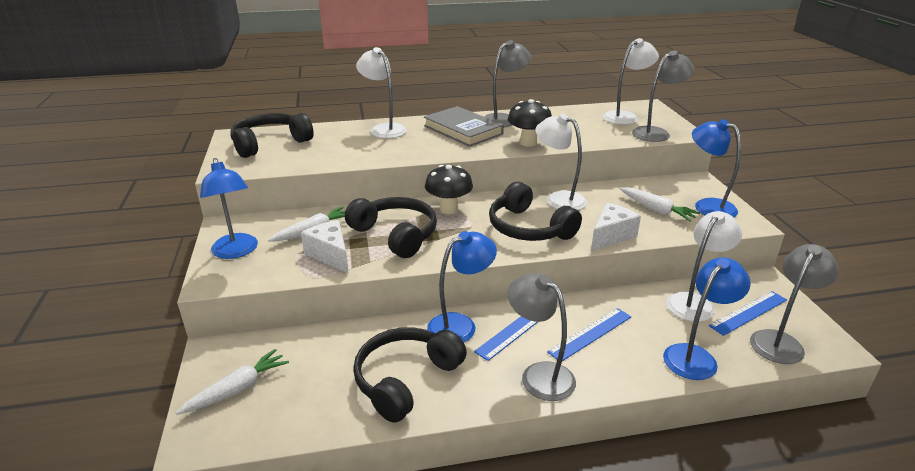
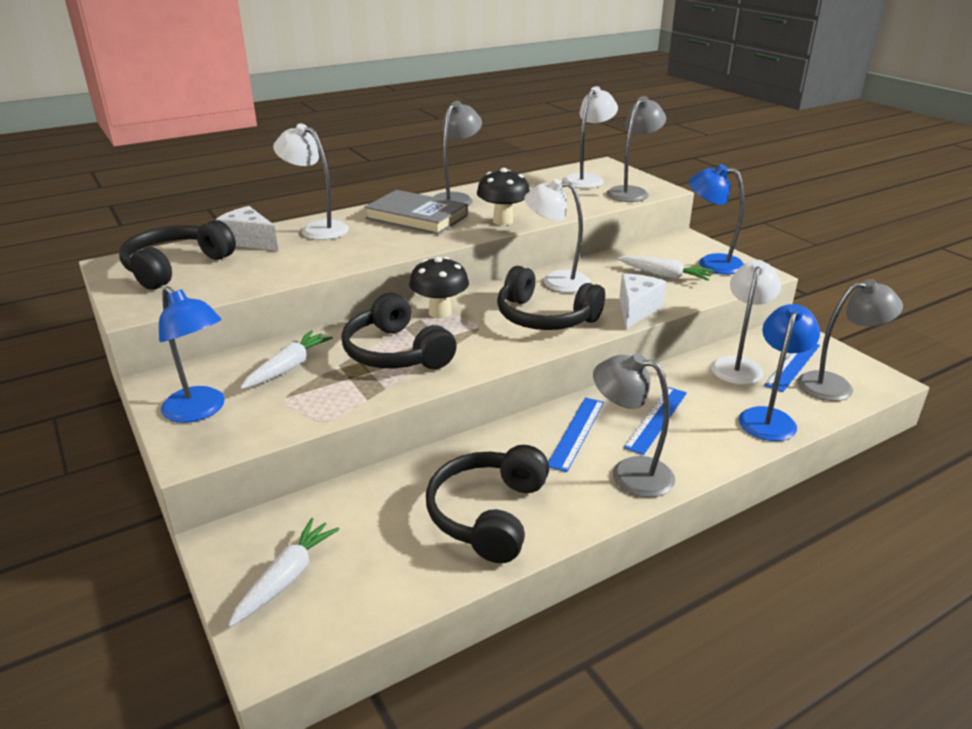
camera: 20 degrees left, 0 degrees up
white cheese [301,220,349,274] -> white cheese moved to [215,206,278,251]
black headphones [345,197,437,258] -> black headphones turned 150 degrees counterclockwise [342,293,457,369]
blue lamp [427,231,497,343] -> none
grey lamp [750,244,839,364] -> grey lamp turned 60 degrees clockwise [797,279,903,401]

